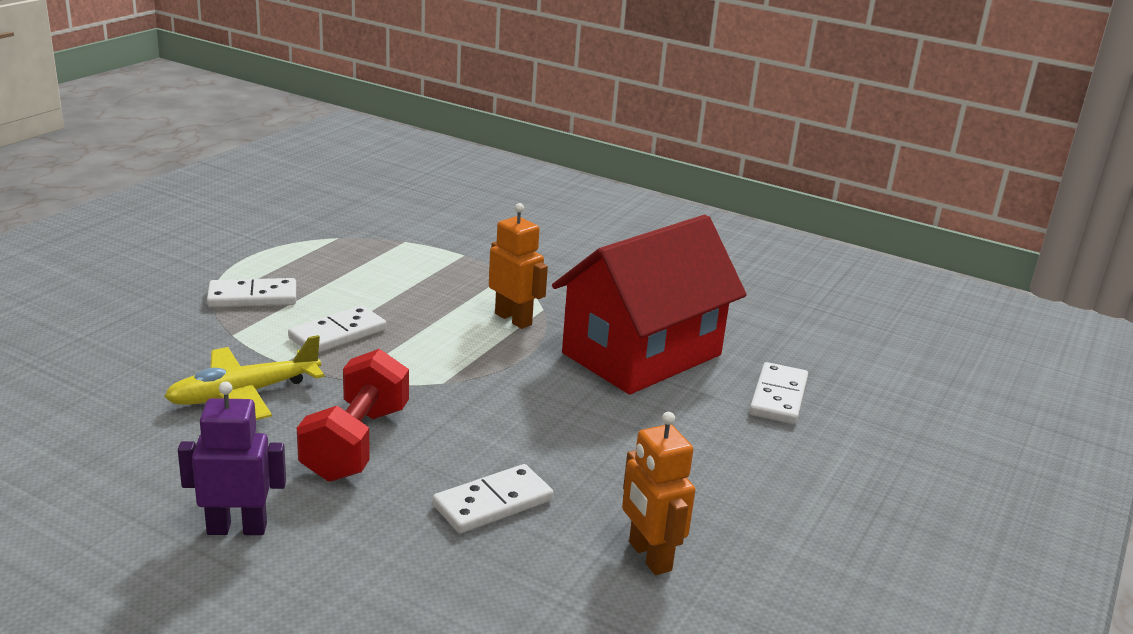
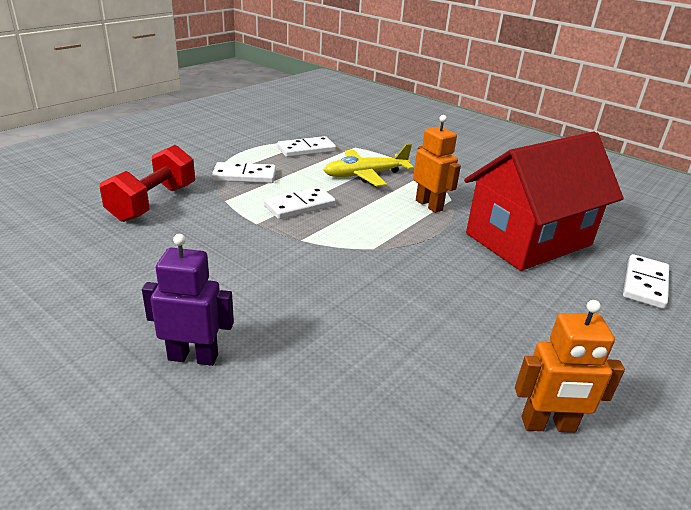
camera: 10 degrees right, 5 degrees up
yellow plane [164,335,325,420] -> yellow plane moved to [324,144,414,186]
red dumbbell [297,349,409,482] -> red dumbbell moved to [100,145,195,222]
white domino [433,464,553,534] -> white domino moved to [277,136,336,157]
orange robot [622,412,695,575] -> orange robot turned 75 degrees counterclockwise [515,300,625,433]

